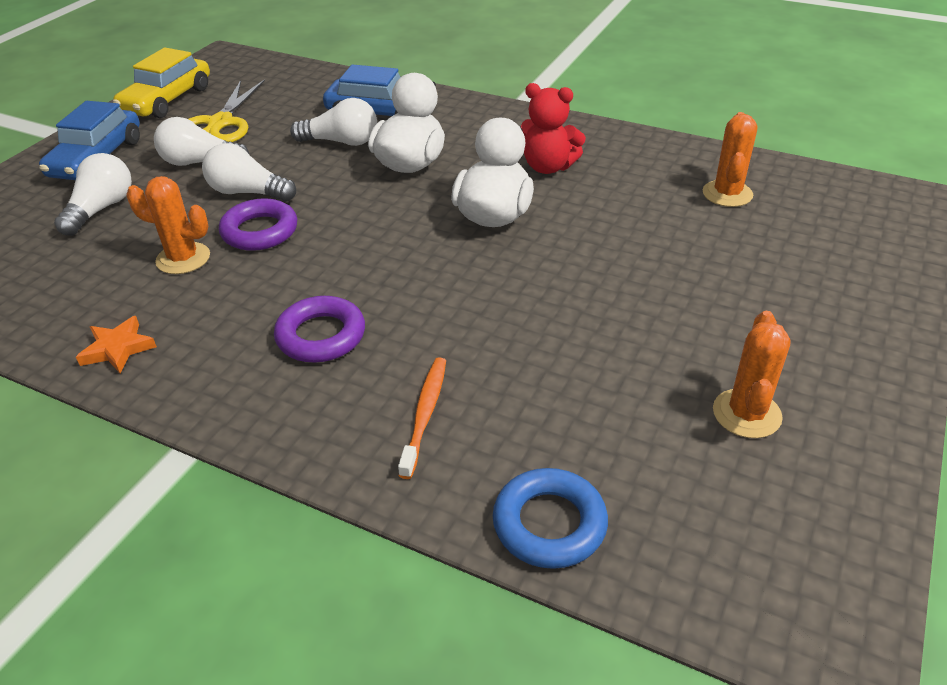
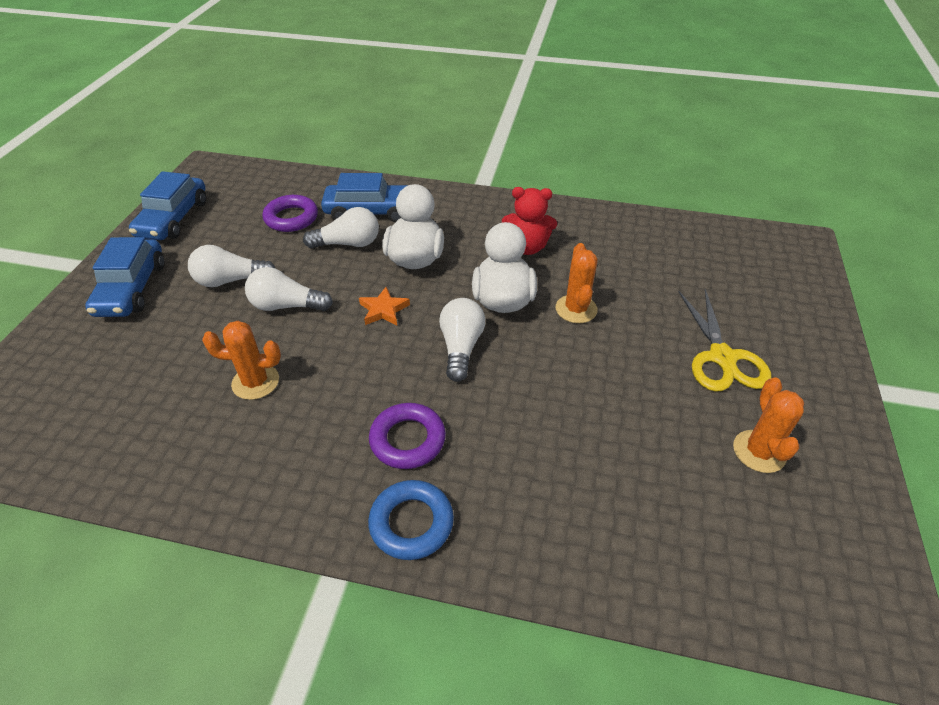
camera: 15 degrees left, 5 degrees up
white light bulb [54,153,132,236] -> white light bulb moved to [439,298,485,382]
orange star [76,316,157,373] -> orange star moved to [359,287,410,325]
yellow car [113,47,210,118] -> blue car [129,171,206,240]
yellow scissors [188,79,265,142] -> yellow scissors moved to [679,289,771,392]
purple ring [219,198,297,251] -> purple ring moved to [262,195,318,232]
orange toothbrush [398,357,446,479] -> none
blue ring [493,468,608,569] -> blue ring moved to [368,480,454,560]
orange cactus [703,112,757,207] -> orange cactus moved to [556,243,598,323]

